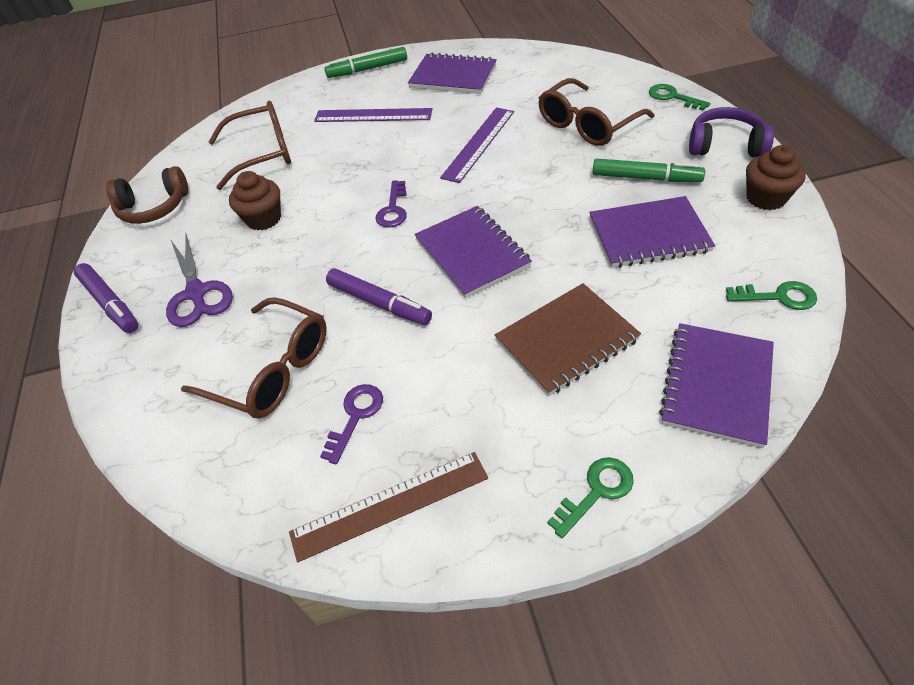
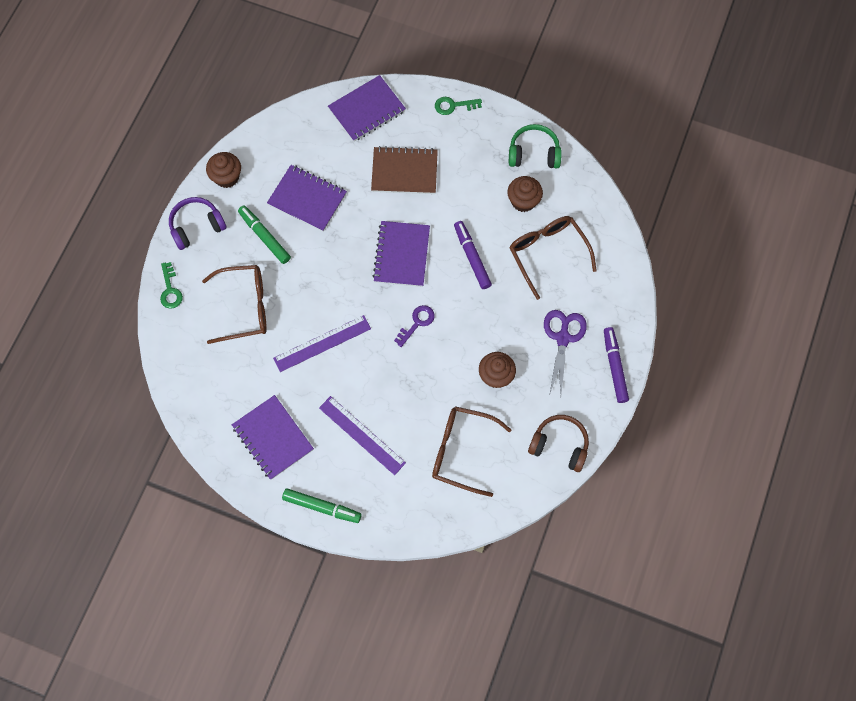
camera: 150 degrees left, 20 degrees up
brown ruler [289,452,488,562] -> green headphones [509,124,562,169]
purple key [320,384,383,464] -> brown cupcake [507,176,543,212]
purple headphones [689,107,774,158] -> purple headphones turned 105 degrees clockwise [169,197,227,250]
green key [726,281,817,310] -> none

